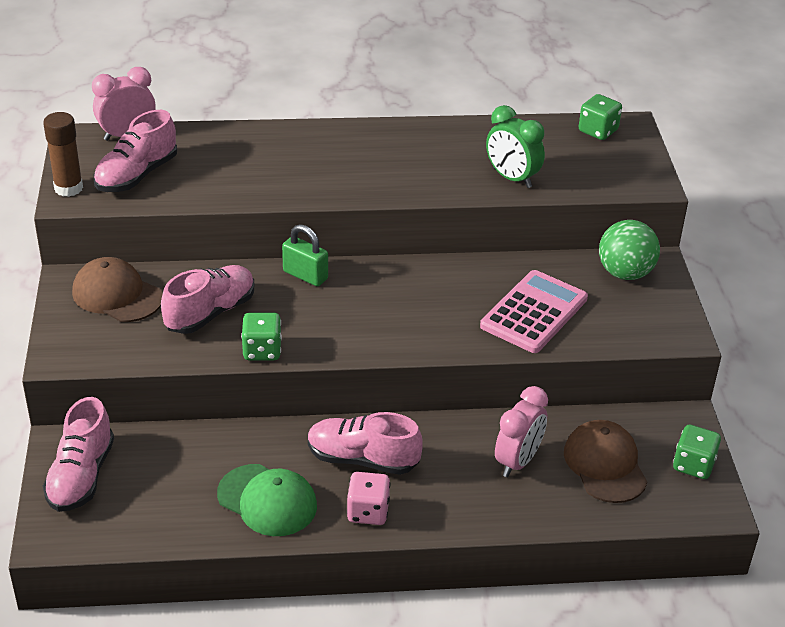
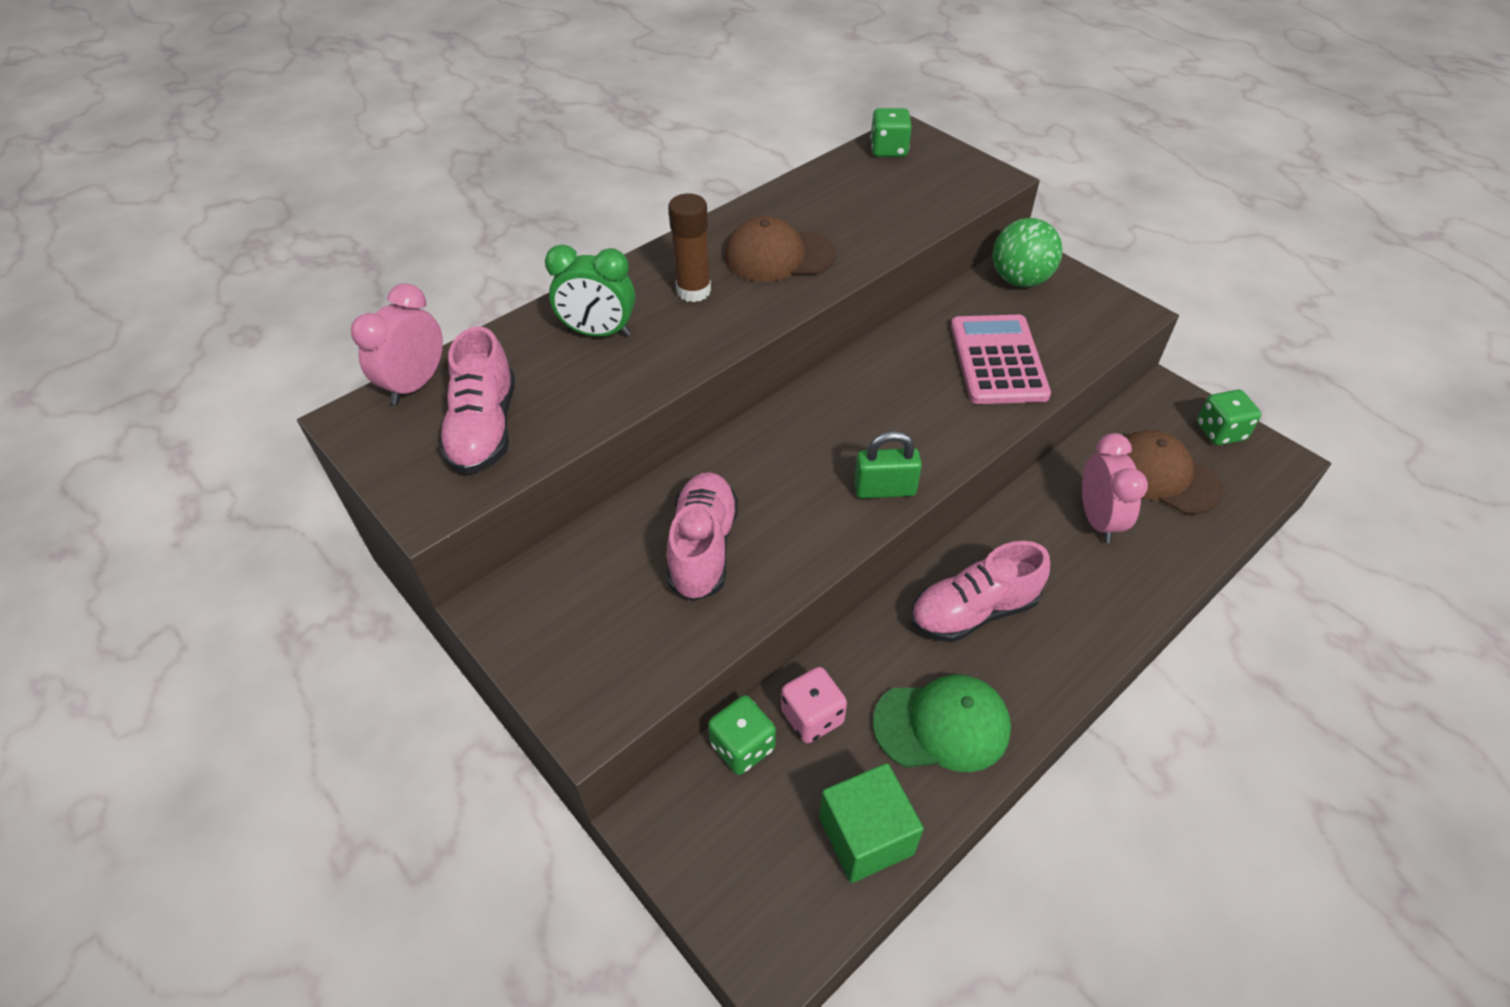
camera: 35 degrees left, 10 degrees up
brown glue stick [43,112,83,197] -> brown glue stick moved to [668,193,711,302]
pink shoe [43,397,114,512] -> none
brown cap [72,257,163,322] -> brown cap moved to [725,216,836,282]
green dice [241,313,282,360] -> green dice moved to [708,695,776,775]
green padlock [282,224,328,286] -> green padlock moved to [854,431,922,498]
pink dice [347,472,390,525] -> pink dice moved to [781,667,847,743]
green clock [486,105,545,188] -> green clock moved to [545,245,635,337]
none -> green cube [819,763,924,883]

